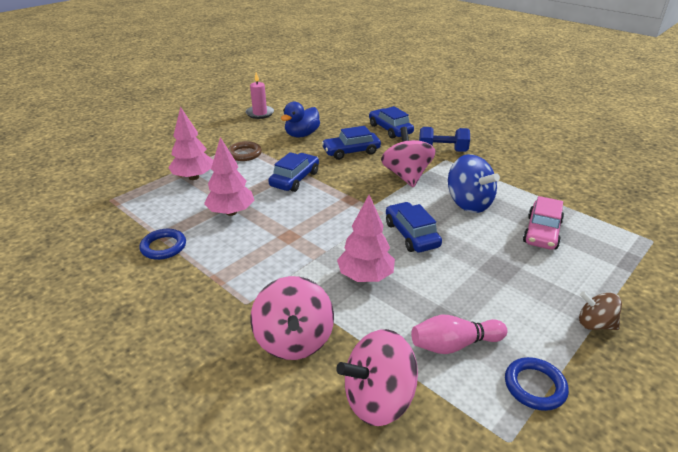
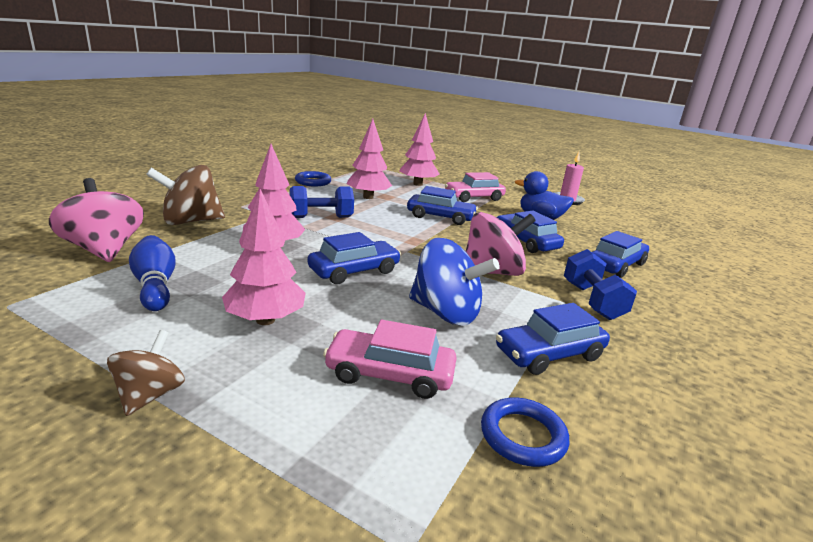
camera: 75 degrees right, 10 degrees down
brown ring [228,141,262,161] -> pink car [445,172,506,202]
pink spinning top [250,276,334,360] -> brown spinning top [146,165,225,225]
pink bowling pin [411,315,507,354] -> blue bowling pin [129,235,176,311]
blue spinning top [448,154,500,213] -> blue spinning top turned 105 degrees counterclockwise [409,238,500,326]
blue ring [505,357,569,411] -> blue ring moved to [481,397,569,467]
none -> pink tree [222,189,306,325]
none -> blue dumbbell [289,186,354,218]
none -> blue car [496,303,610,375]

